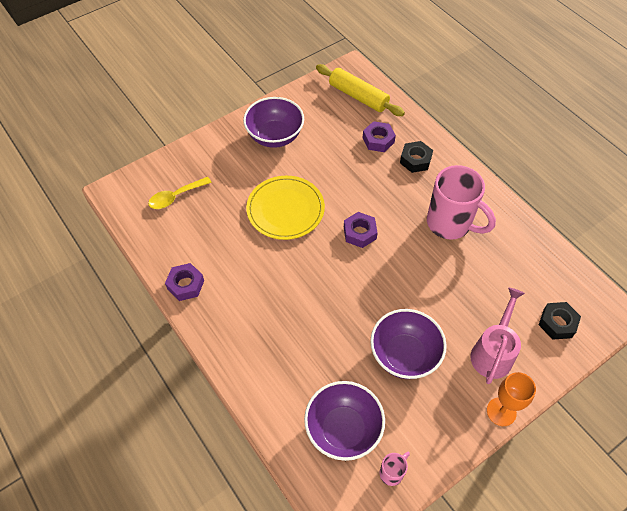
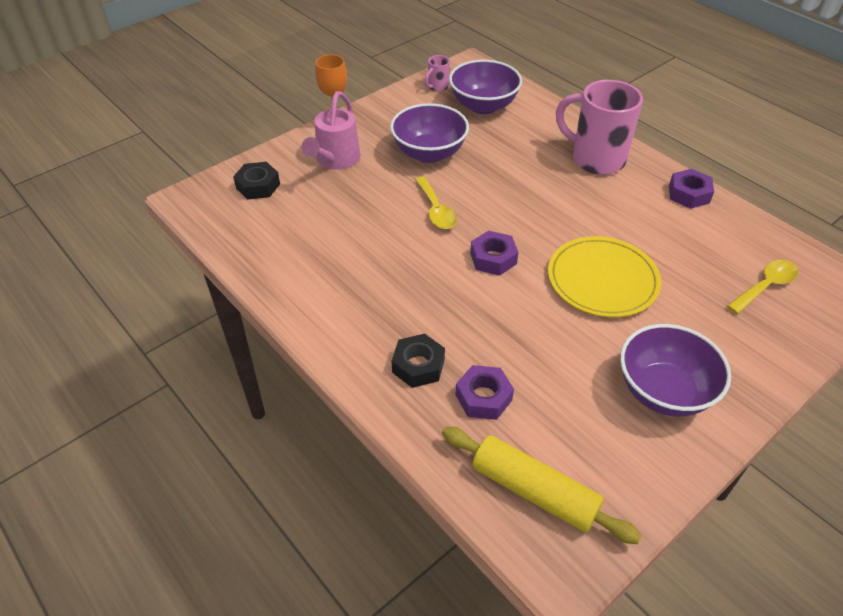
camera: 175 degrees right, 10 degrees down
pink mug [427,165,496,240] -> pink mug moved to [556,80,643,175]
none -> yellow spoon [415,177,457,229]

